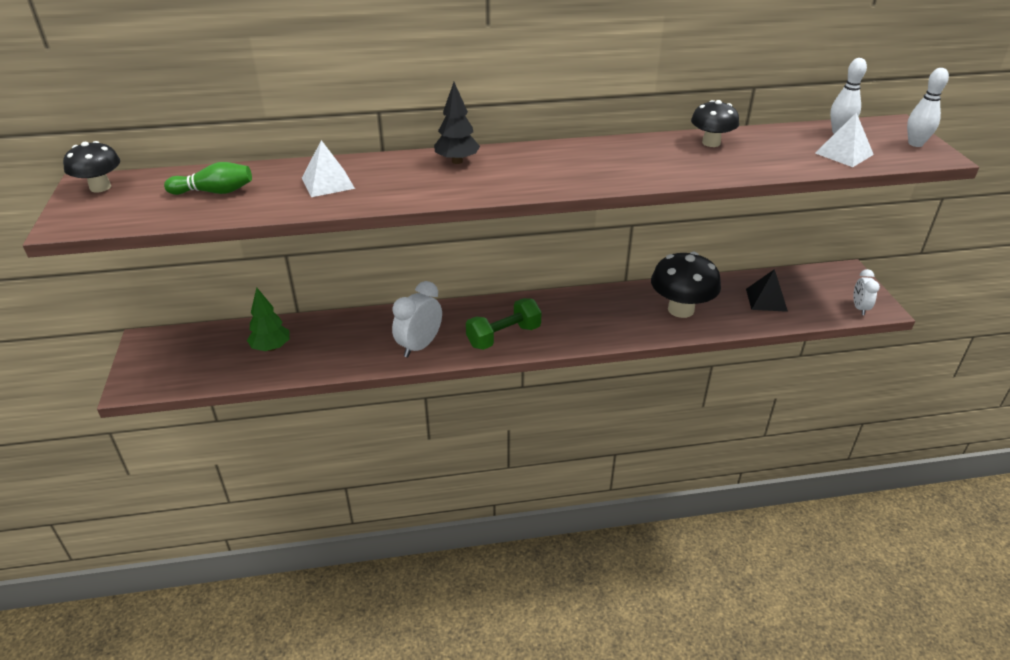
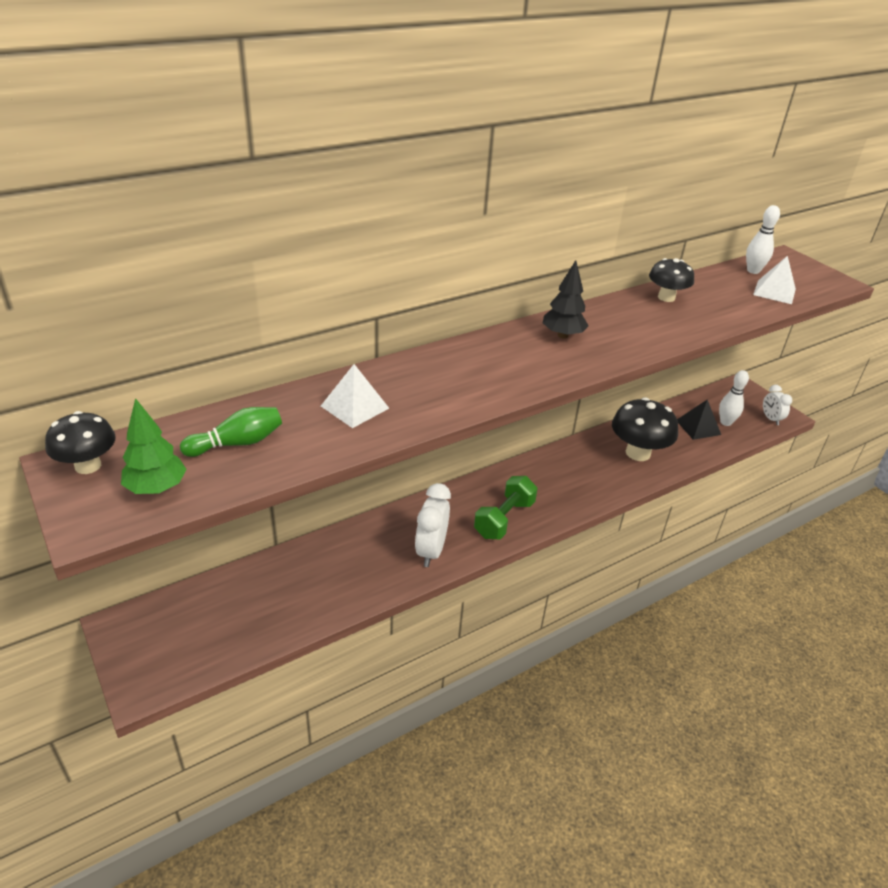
camera: 25 degrees left, 0 degrees up
green tree [247,287,290,351] -> green tree moved to [121,398,187,494]
black tree [434,82,480,164] -> black tree moved to [543,260,589,339]
white bowling pin [907,68,949,147] -> white bowling pin moved to [719,370,749,426]

